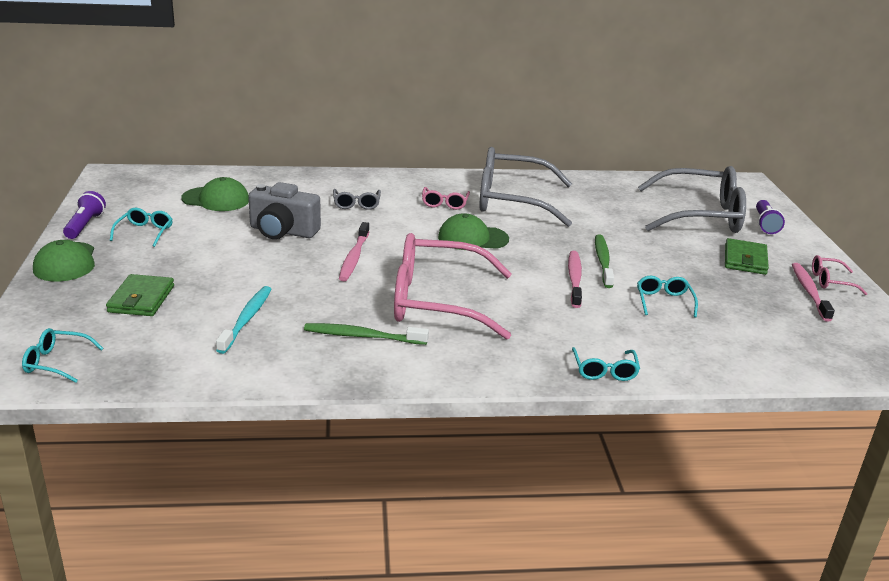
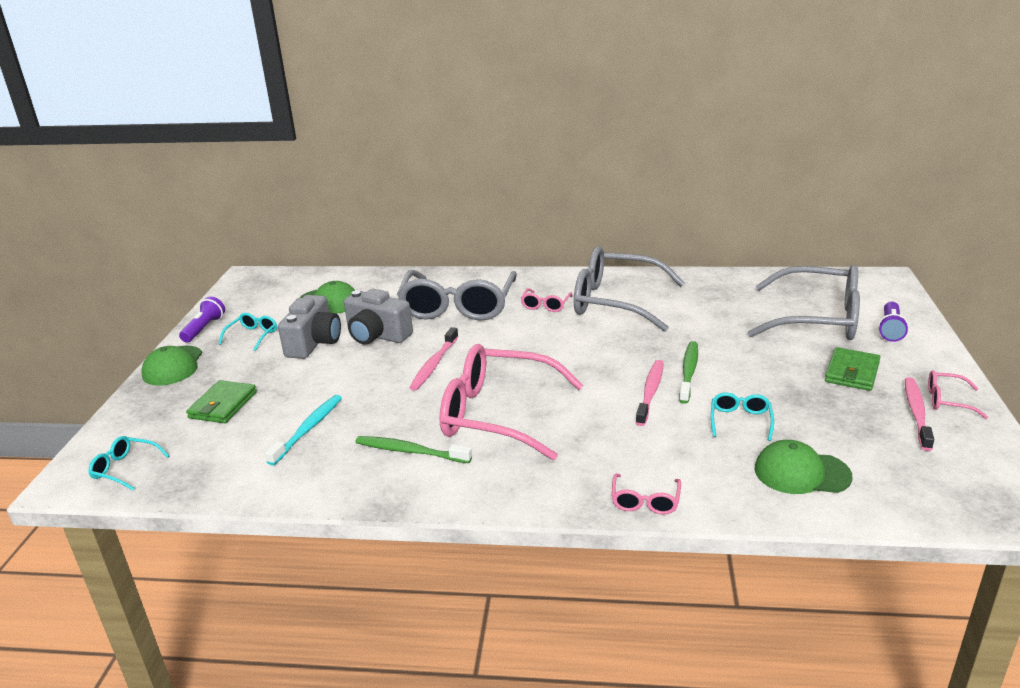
camera: 15 degrees right, 0 degrees up
grey glasses [333,189,381,210] -> grey glasses [397,270,517,321], size x2.40
green cap [438,213,509,250] -> green cap moved to [755,440,852,494]
turquoise glasses [572,347,640,381] -> pink glasses [612,473,681,515]
none -> grey camera [278,295,341,359]

